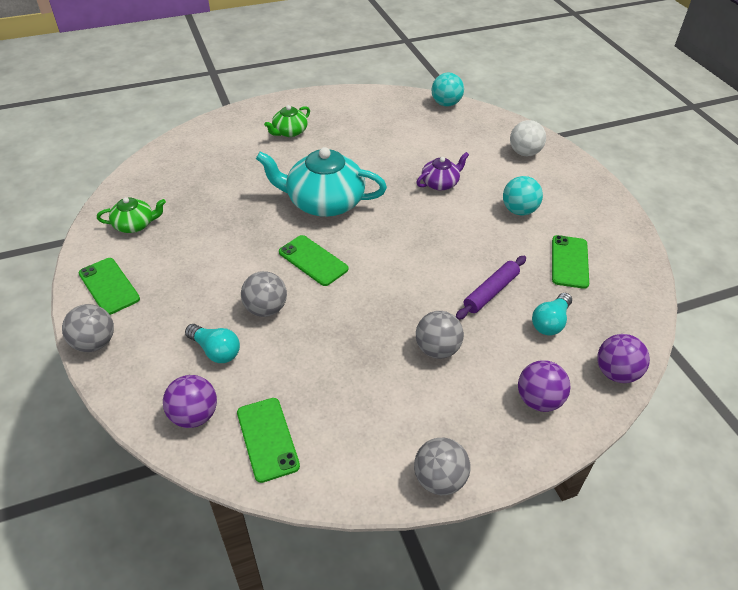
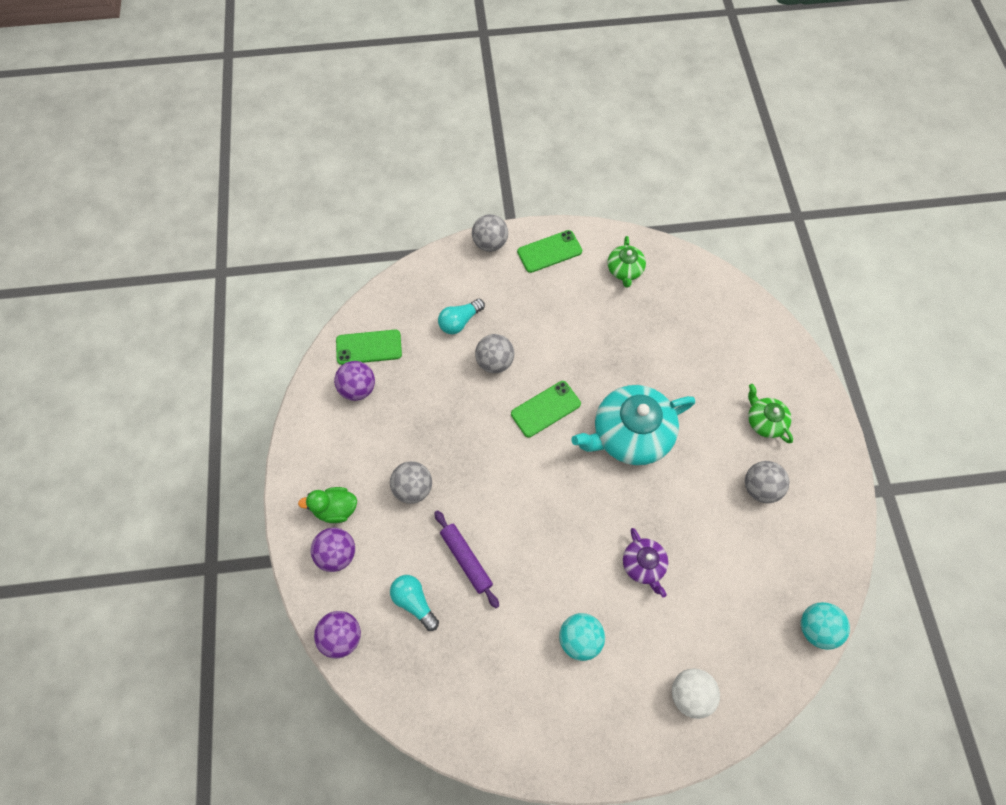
camera: 105 degrees right, 20 degrees up
purple ball [163,375,217,428] -> purple ball moved to [334,361,375,401]
turquoise teapot [256,147,387,217] -> turquoise teapot turned 135 degrees counterclockwise [571,385,695,465]
grey ball [414,438,471,495] -> grey ball moved to [745,461,789,503]
green phone [552,235,589,289] -> none
none -> green duck [298,487,357,523]

